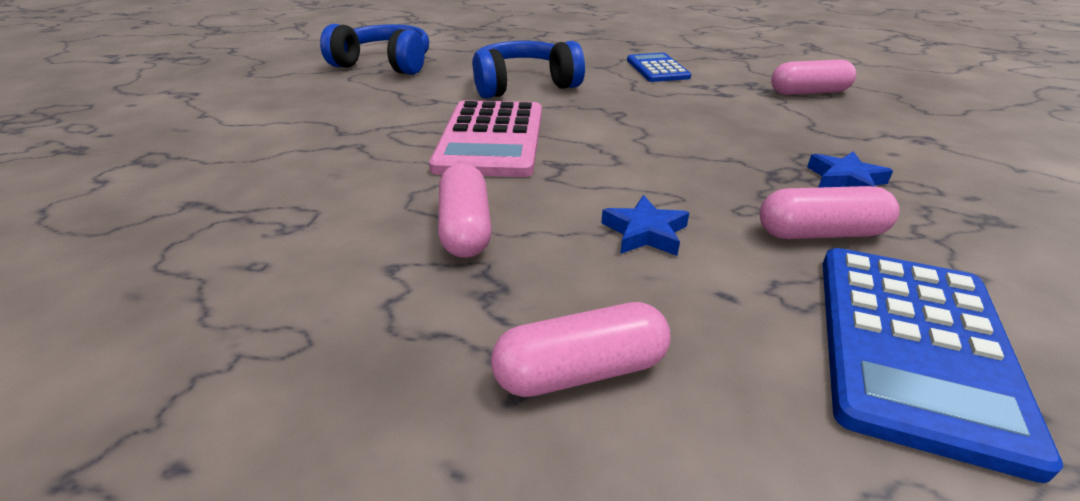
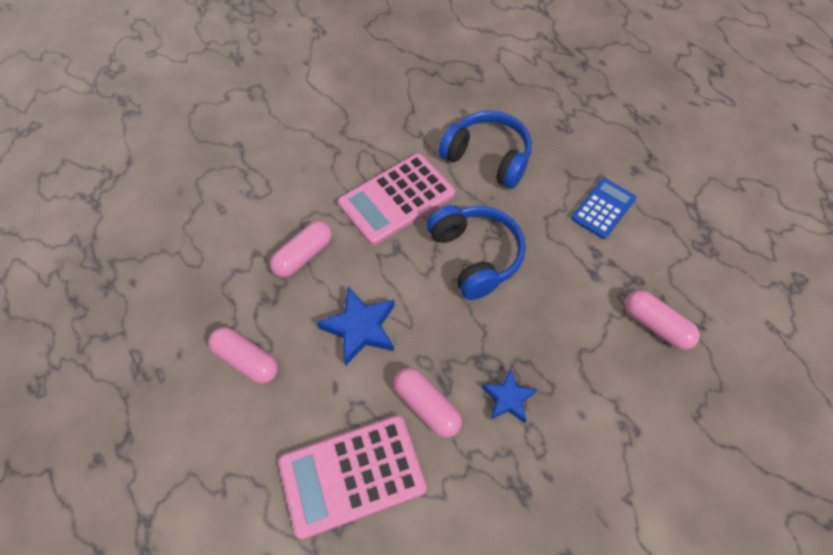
camera: 50 degrees right, 25 degrees up
blue headphones [320,24,429,75] -> blue headphones moved to [427,205,526,300]
blue star [601,195,689,256] -> blue star [317,287,395,366], size x1.56
blue calculator [823,248,1063,483] -> pink calculator [278,415,427,539]

